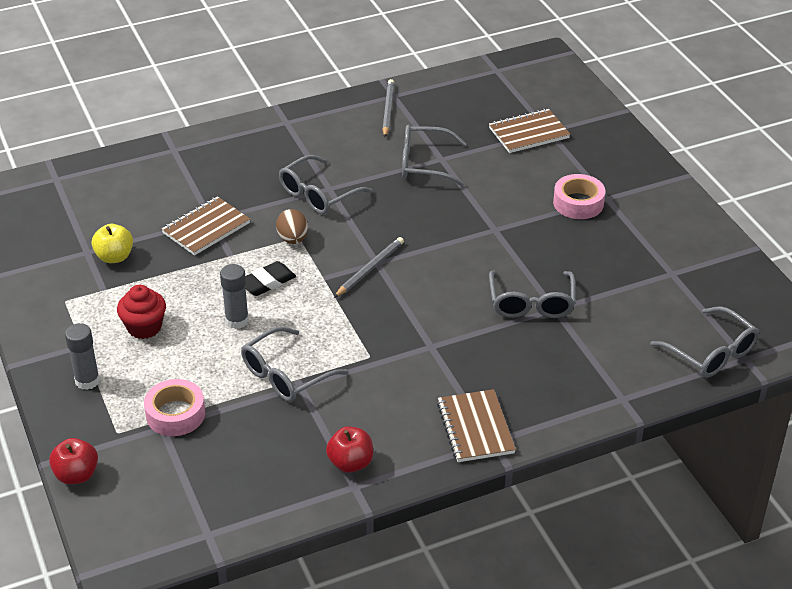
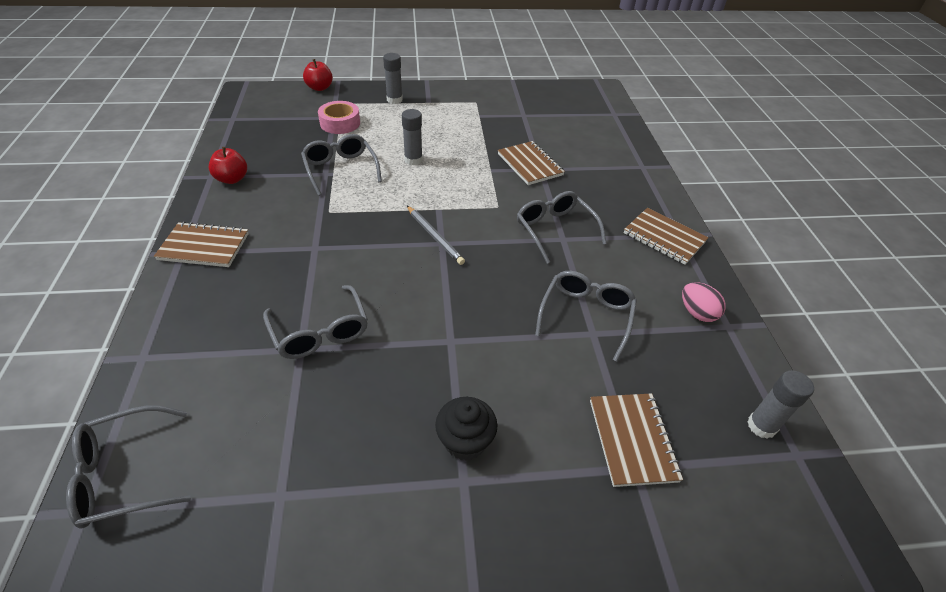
camera: 105 degrees right, 5 degrees up
yellow apple [92,224,133,263] -> none
red cupcake [117,285,166,339] -> none
black eraser [245,261,296,296] -> none
brown egg [276,209,308,244] -> none
grey pencil [382,79,394,137] -> pink egg [682,282,726,322]
grey glasses [489,271,576,318] -> grey glasses turned 135 degrees counterclockwise [263,285,368,359]
pink tape [553,174,605,219] -> black cupcake [435,397,497,461]
none -> brown notebook [624,208,709,265]
none -> grey glue stick [747,370,814,439]

